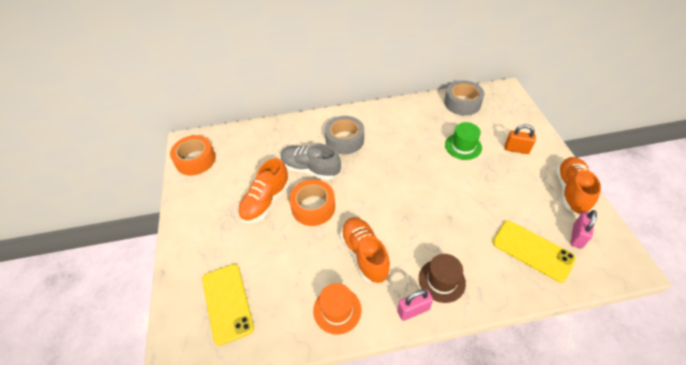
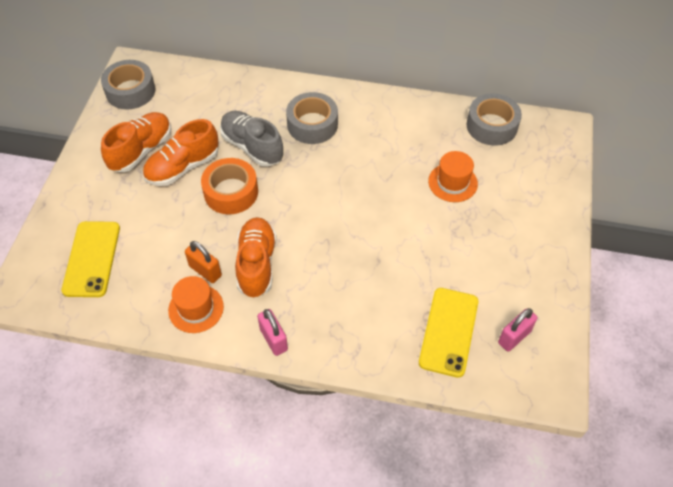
camera: 20 degrees right, 5 degrees up
orange tape [170,135,216,176] -> grey tape [101,60,155,109]
pink padlock [397,289,433,321] -> pink padlock turned 60 degrees clockwise [257,309,288,356]
brown hat [419,254,466,303] -> none
green hat [445,122,482,160] -> orange hat [428,151,478,202]
yellow phone [493,220,576,283] -> yellow phone turned 45 degrees clockwise [419,288,478,378]
orange padlock [505,124,536,154] -> orange padlock moved to [185,241,222,283]
orange shoe [556,157,601,215] -> orange shoe moved to [101,112,171,172]

